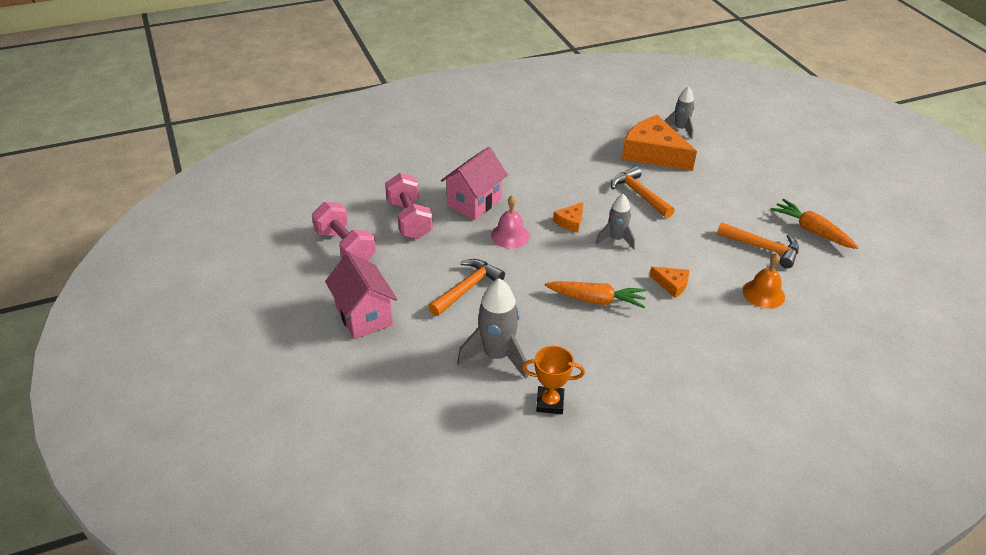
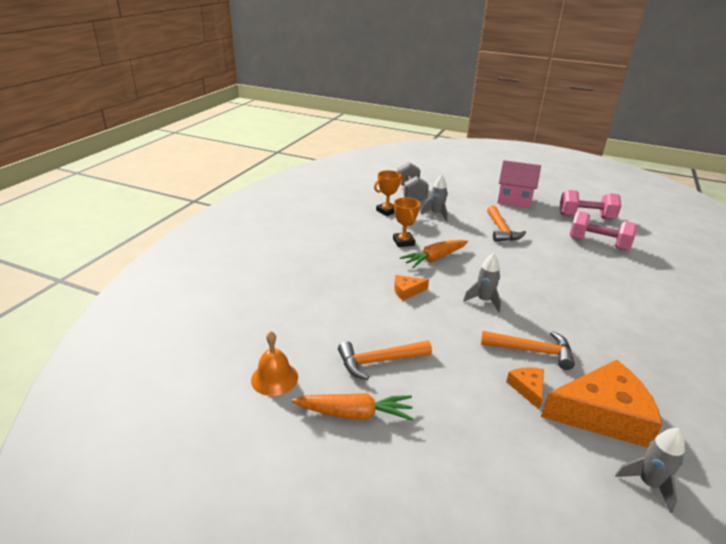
camera: 135 degrees right, 10 degrees down
pink house [441,147,508,220] -> none
grey rocket [457,278,528,379] -> grey rocket [421,174,448,221], size x0.62
pink bell [491,195,530,248] -> none
orange cheese [553,202,584,233] -> orange cheese moved to [506,367,544,409]
orange bell [743,253,785,309] -> orange bell moved to [251,331,298,396]
none -> orange trophy [393,197,420,247]
none -> grey dumbbell [397,162,429,202]

